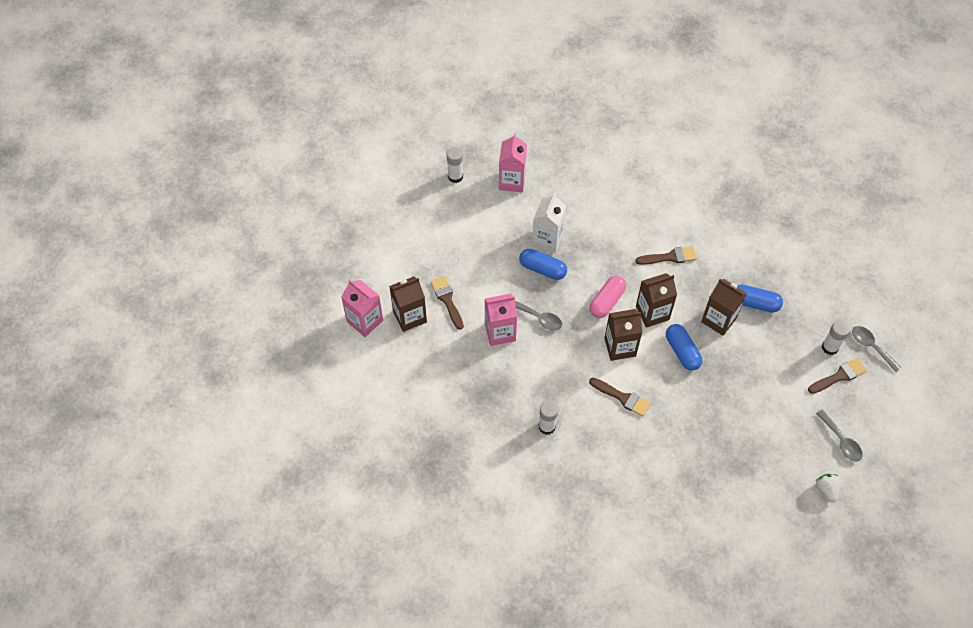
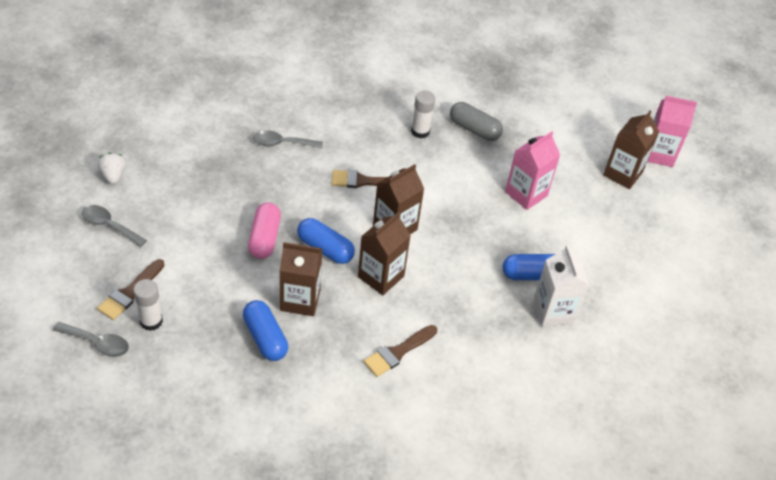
camera: 145 degrees right, 10 degrees down
brown brush [430,276,464,330] -> none
white glue stick [447,147,463,183] -> none
pink carton [499,133,527,192] -> none
grey spoon [515,301,562,330] -> grey spoon moved to [253,131,323,148]
pink capsule [589,276,626,318] -> pink capsule moved to [248,202,281,259]
blue capsule [737,285,783,313] -> blue capsule turned 75 degrees clockwise [243,300,288,361]
white strawberry [816,474,841,503] -> white strawberry turned 150 degrees counterclockwise [98,153,126,184]
none -> grey capsule [450,102,503,141]

